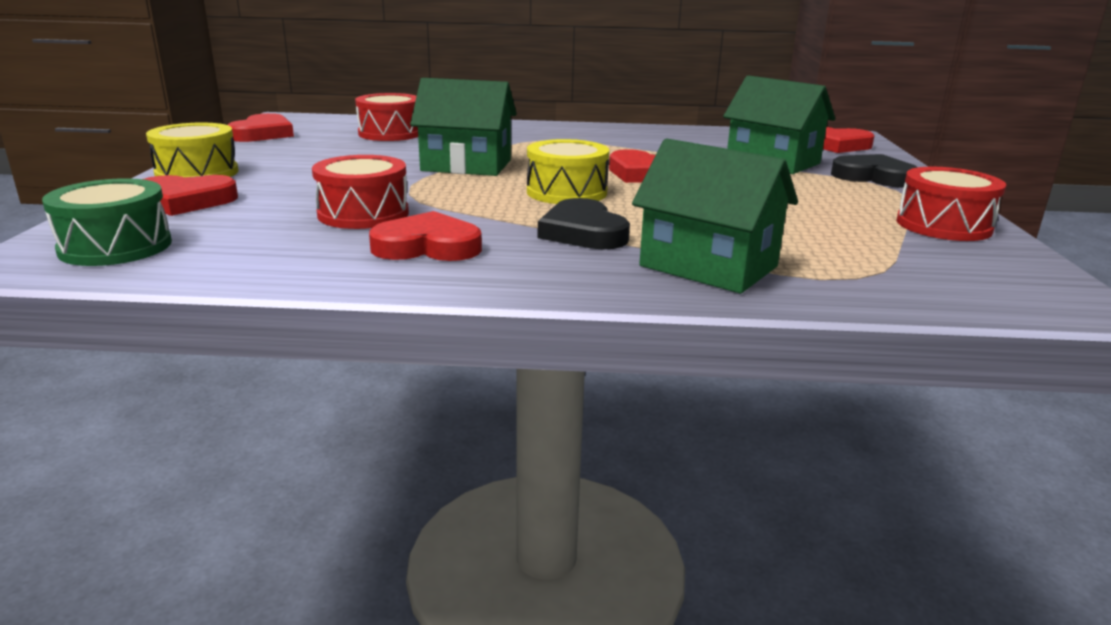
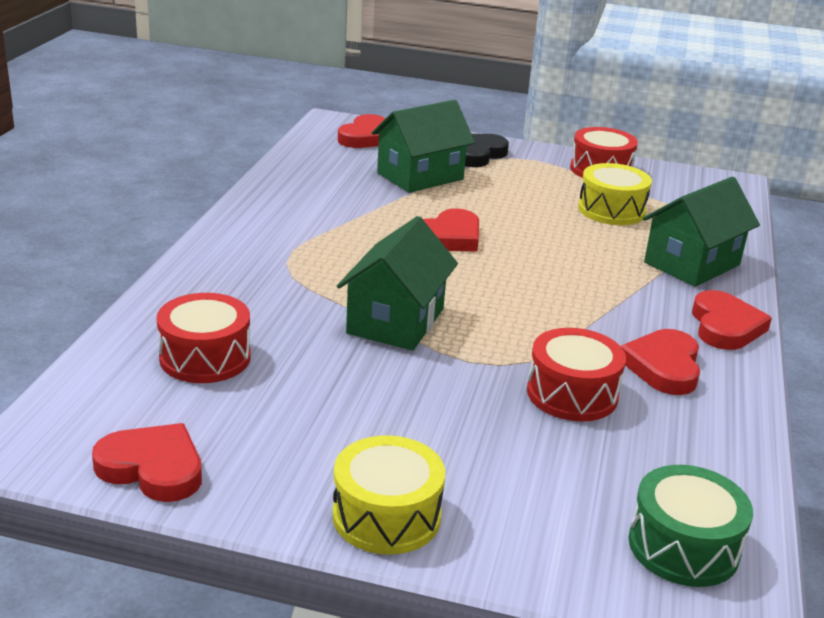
camera: 80 degrees left, 5 degrees up
red heart [143,175,238,216] -> red heart moved to [692,290,772,350]
yellow drum [527,139,609,204] -> yellow drum moved to [578,163,652,225]
black heart [538,198,630,250] -> none

